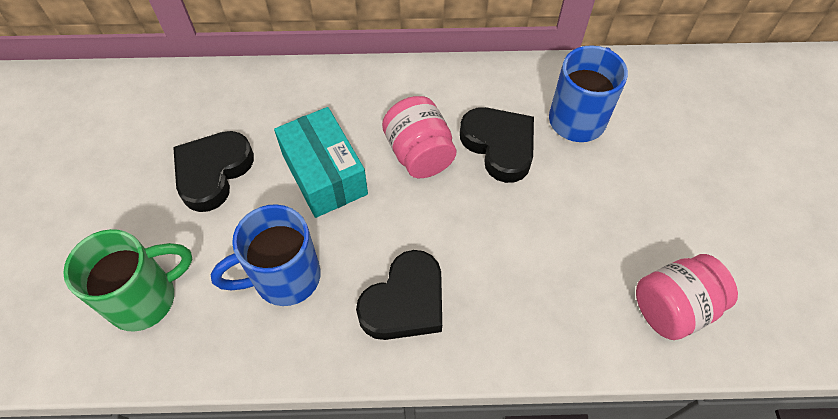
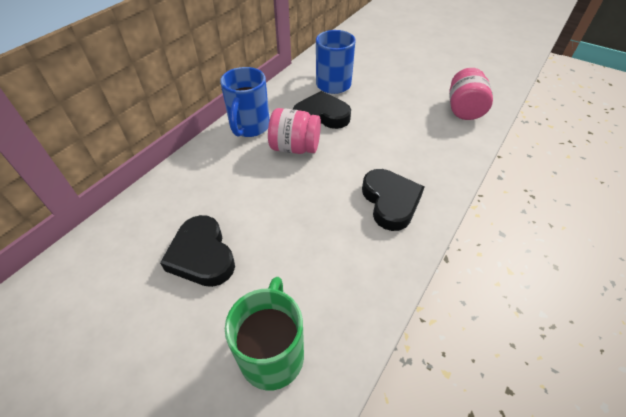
camera: 55 degrees left, 10 degrees down
blue mug [210,204,321,306] -> blue mug moved to [220,67,270,137]
turquoise box [274,107,368,218] -> none

